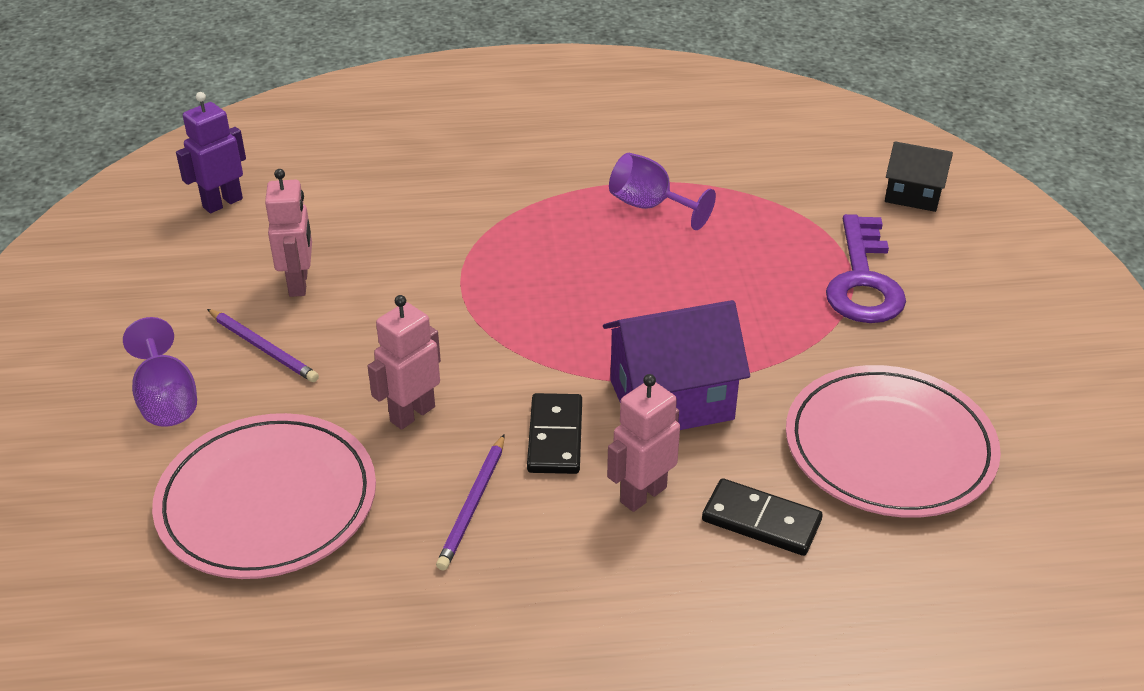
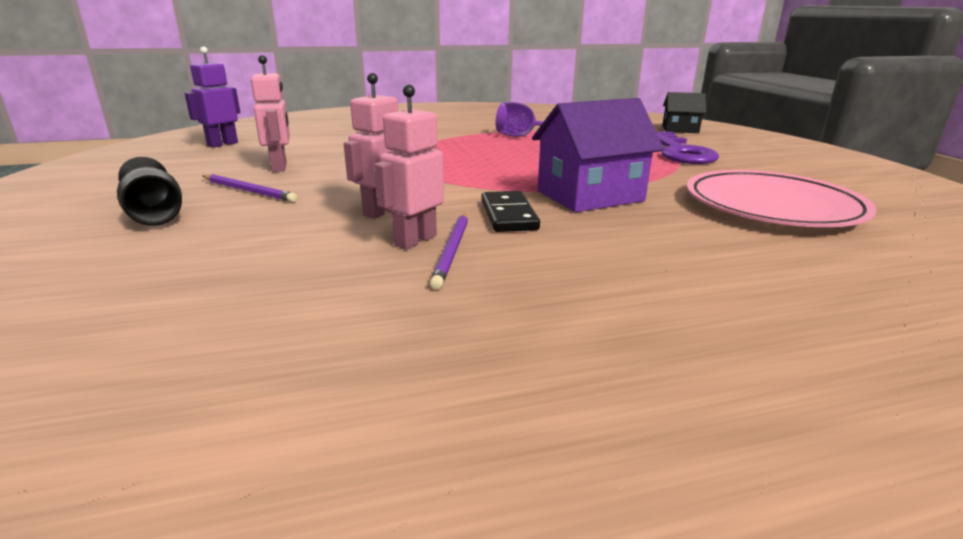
camera: 10 degrees left, 15 degrees down
purple goblet [123,317,197,427] -> black goblet [117,157,182,226]
pink plate [152,413,376,579] -> none
pink robot [607,374,680,512] -> pink robot moved to [374,85,444,249]
black domino [702,478,823,556] -> none

